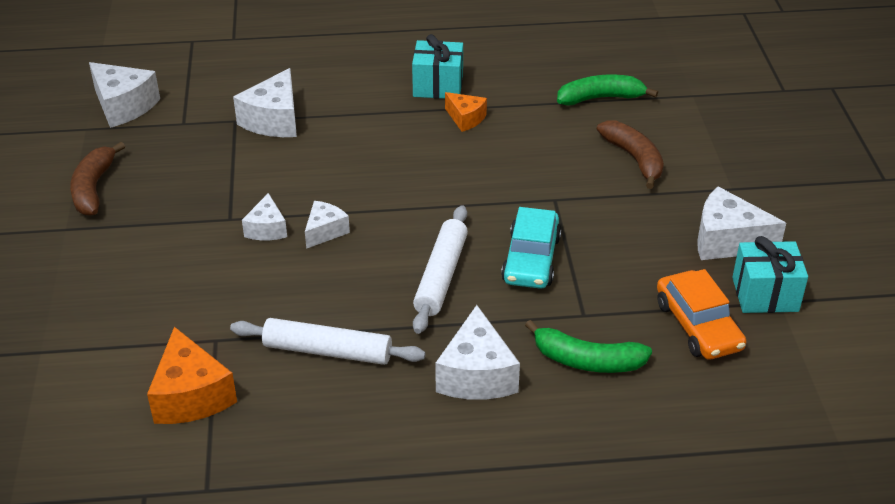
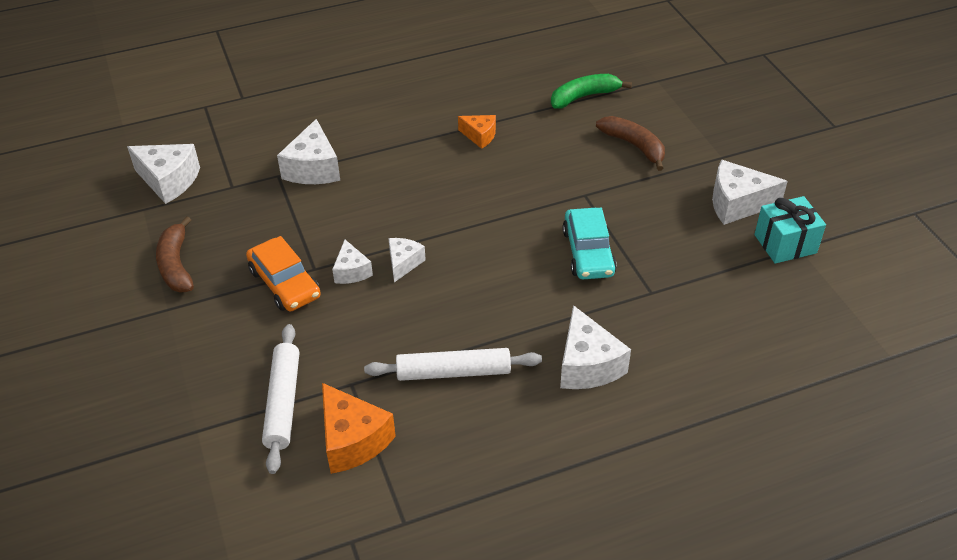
camera: 15 degrees left, 5 degrees up
turquoise gift [412,34,463,99] -> none
white rolling pin [413,205,468,334] -> white rolling pin moved to [262,324,299,474]
green banana [525,320,652,373] -> none
orange car [657,269,746,360] -> orange car moved to [246,236,321,311]

